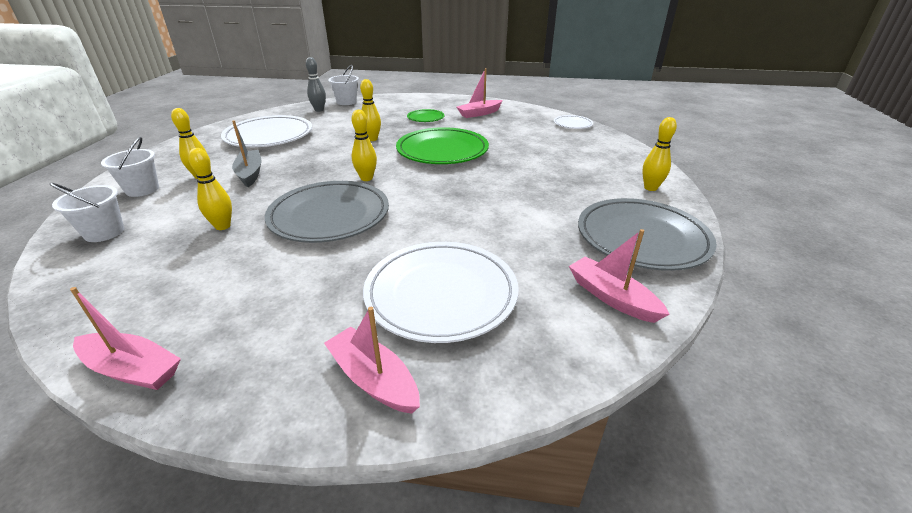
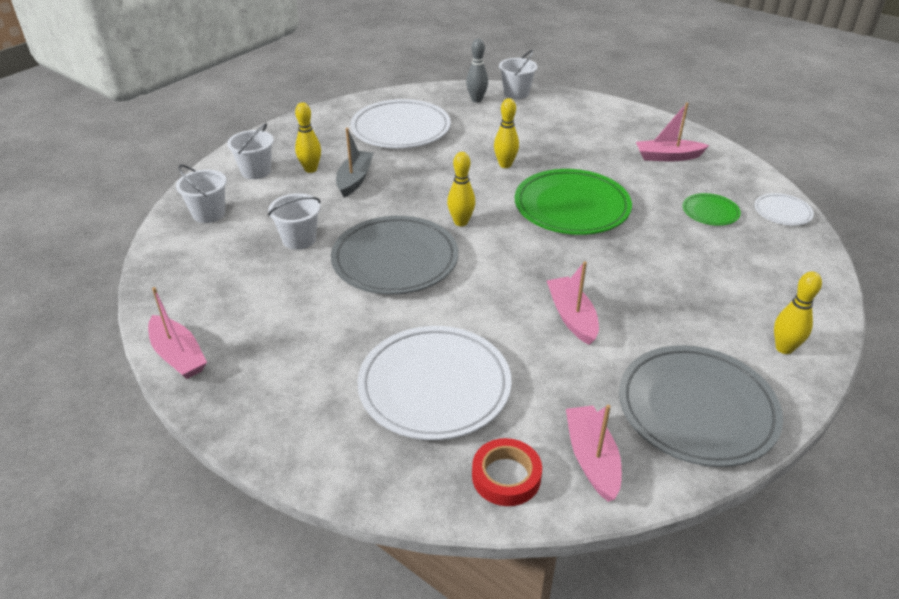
camera: 30 degrees right, 5 degrees up
yellow bowling pin [188,148,232,230] -> white bucket [268,193,320,250]
pink boat [324,307,420,414] -> pink boat moved to [547,261,599,345]
green plate [407,109,445,122] -> green plate moved to [683,193,741,226]
none -> red tape [472,438,542,506]

